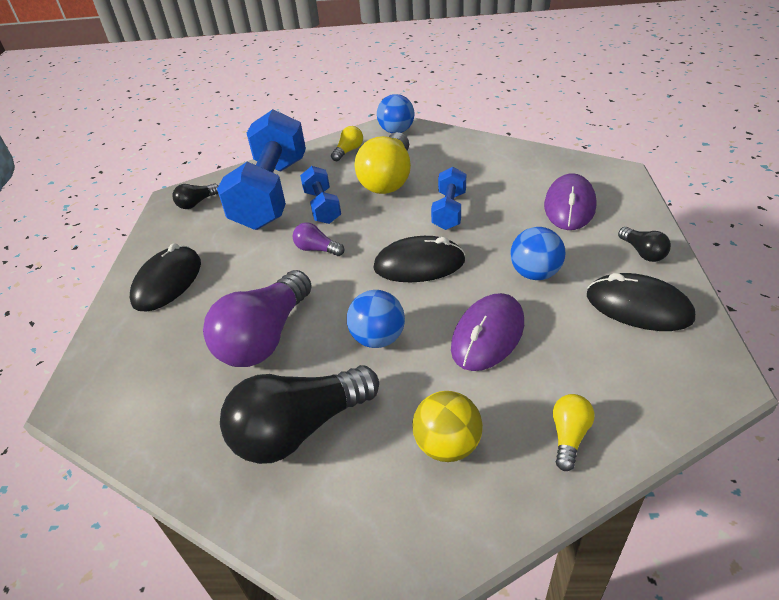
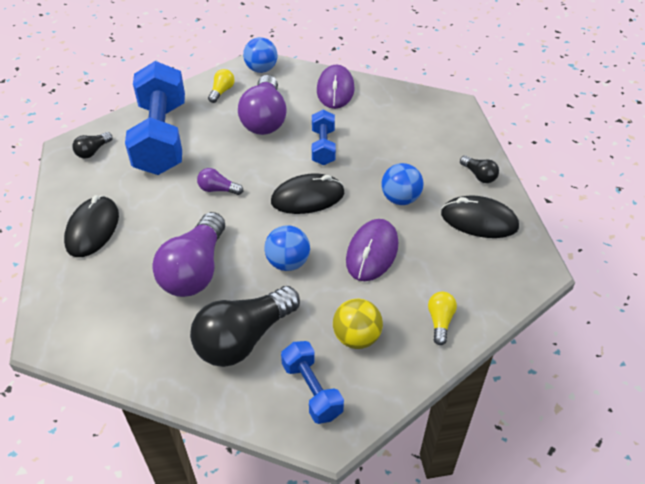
camera: 15 degrees left, 5 degrees up
blue dumbbell [300,166,341,224] -> blue dumbbell moved to [281,341,344,424]
yellow light bulb [355,132,411,194] -> purple light bulb [238,75,287,135]
purple mouse [544,173,596,230] -> purple mouse moved to [317,65,355,109]

